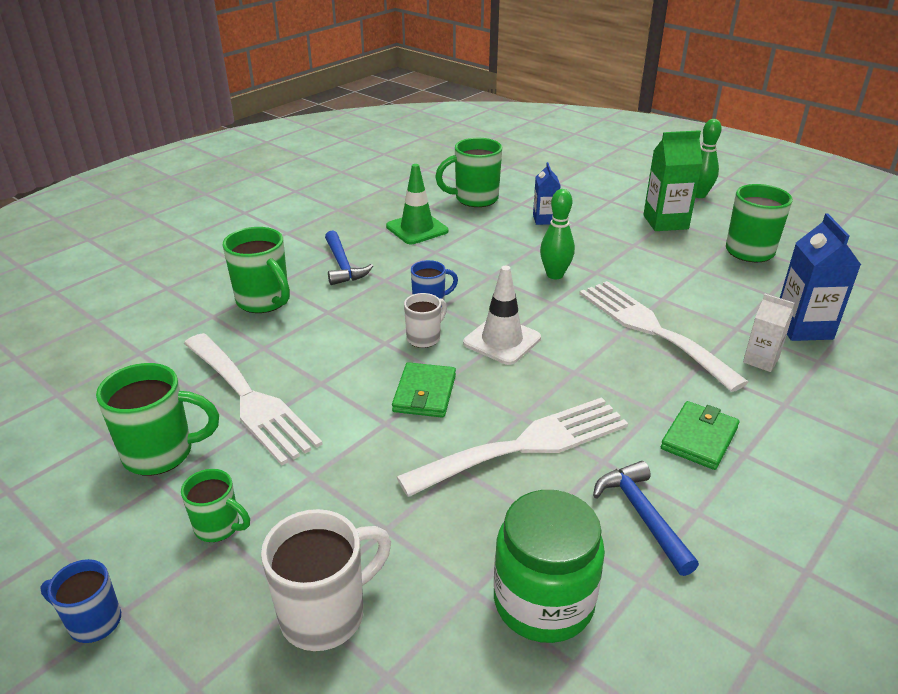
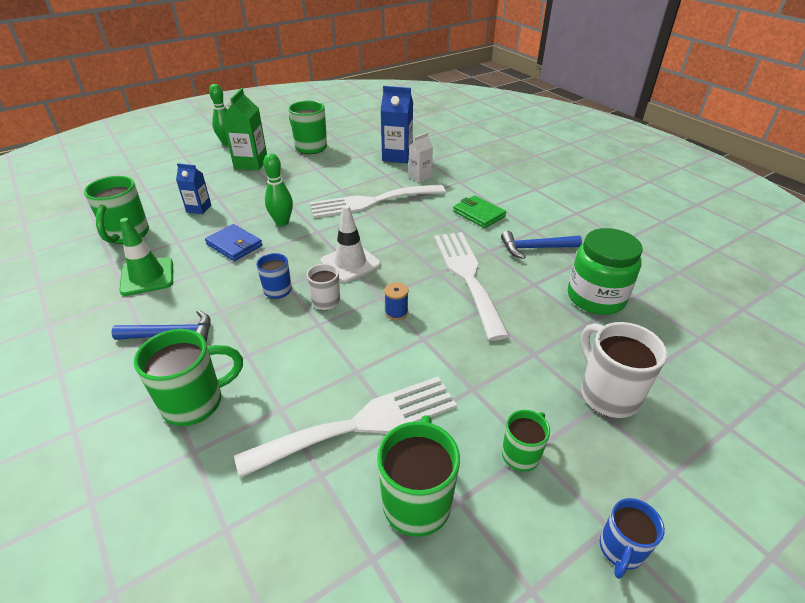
camera: 75 degrees left, 5 degrees up
green wallet [392,362,456,418] -> blue spool [384,282,409,320]
none -> blue wallet [205,224,263,261]

